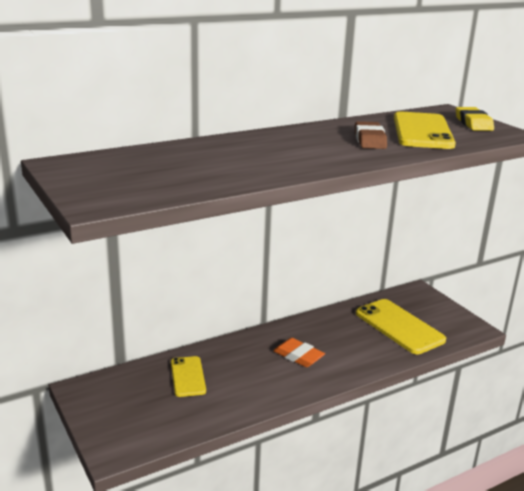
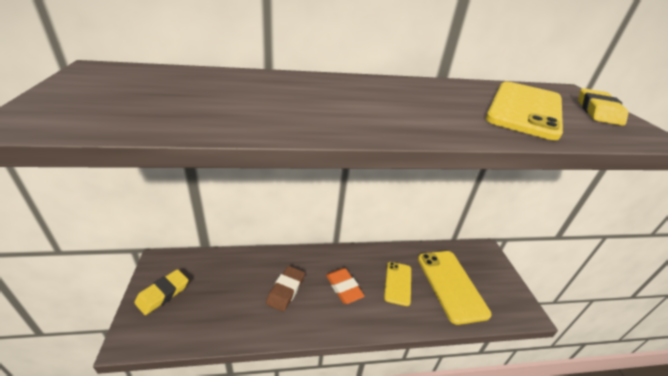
camera: 20 degrees right, 10 degrees up
yellow phone [171,356,206,397] -> yellow phone moved to [384,262,411,306]
brown eraser [355,121,387,149] -> brown eraser moved to [266,266,305,312]
none -> yellow eraser [134,269,189,315]

